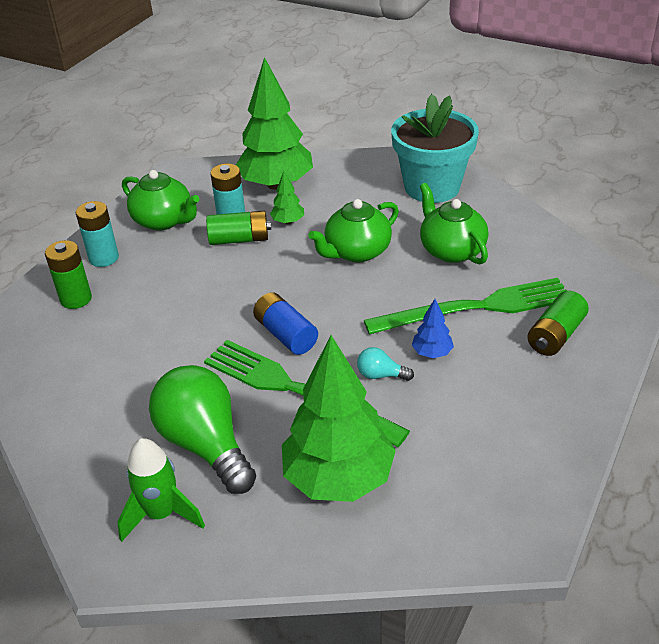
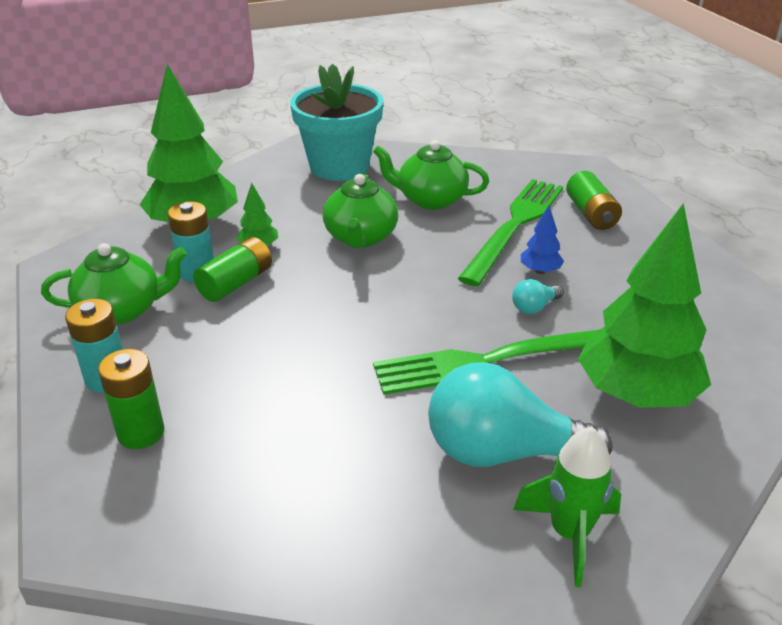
camera: 50 degrees left, 5 degrees down
green light bulb [149,365,256,494] -> turquoise light bulb [428,362,612,467]
blue battery [253,292,318,355] -> none

